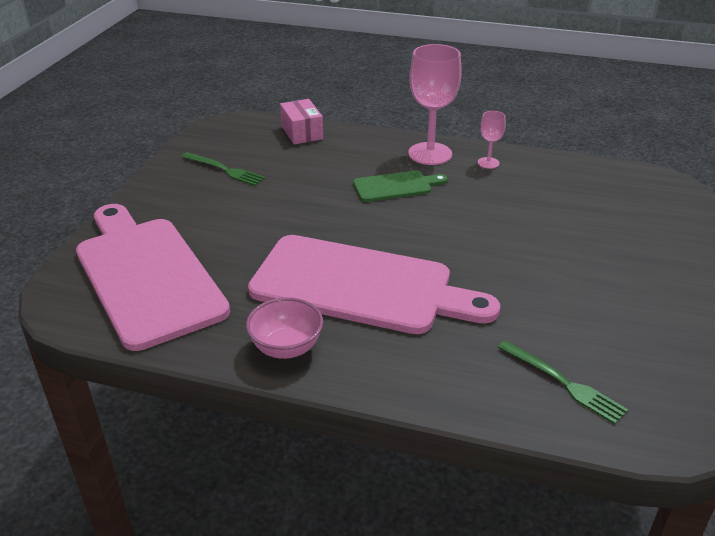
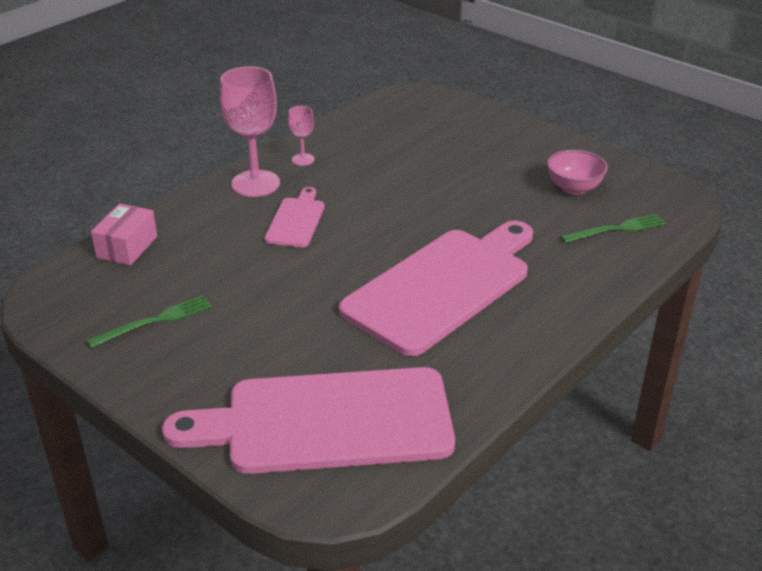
camera: 65 degrees left, 0 degrees up
pink bowl [246,297,323,359] -> pink bowl moved to [547,150,608,195]
pink box [280,99,323,144] -> pink box turned 75 degrees counterclockwise [91,204,157,265]
green cutting board [353,170,448,202] -> pink cutting board [265,187,325,247]

